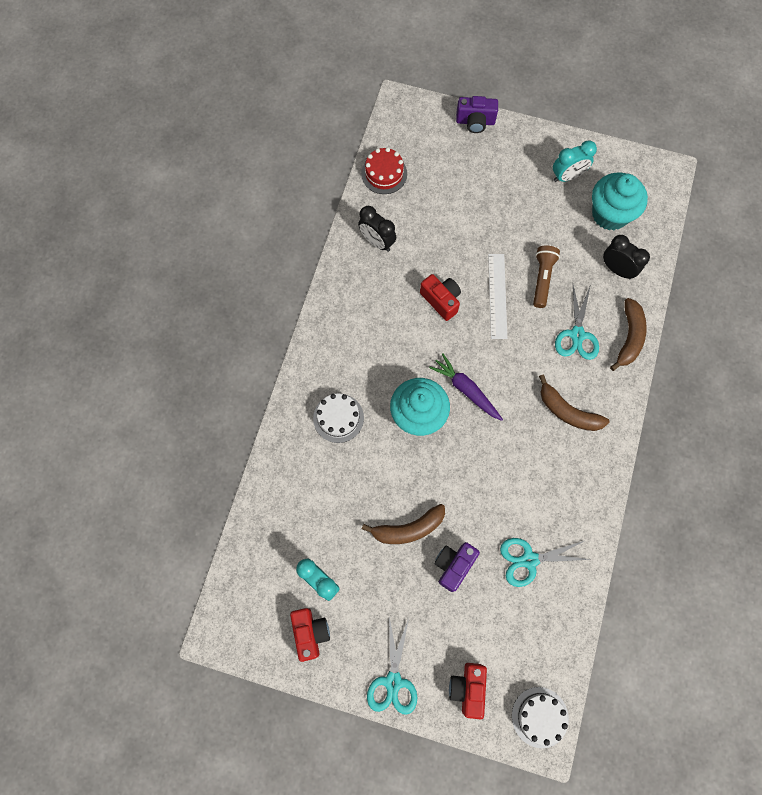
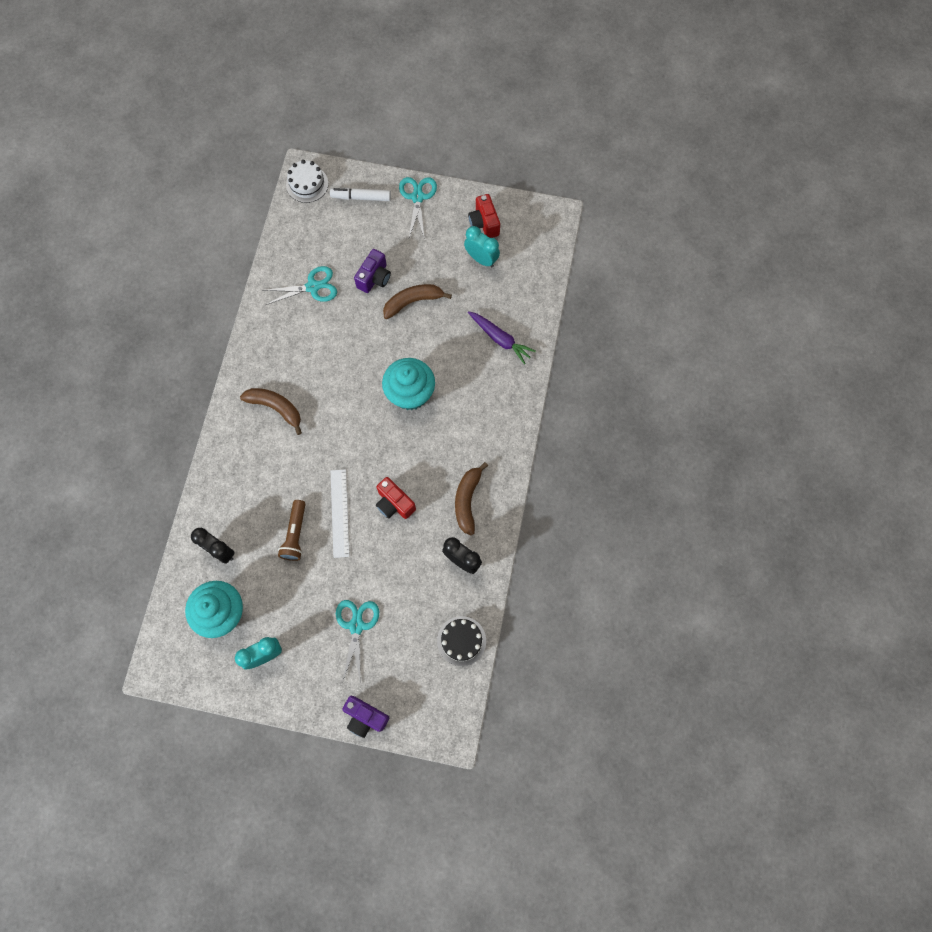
camera: 175 degrees right, 0 degrees up
white cake [313,393,364,443] -> none
red cake [361,147,407,194] -> black cake [437,616,486,666]
purple carrot [429,354,503,421] -> purple carrot moved to [468,311,536,365]
red camera [449,663,487,719] -> white marker [330,188,391,201]
purple camera [456,96,498,133] -> purple camera turned 150 degrees counterclockwise [342,696,389,738]
turquoise scissors [555,285,599,360] -> turquoise scissors moved to [336,600,379,684]
brown banana [610,298,647,371] -> brown banana moved to [455,462,488,535]

